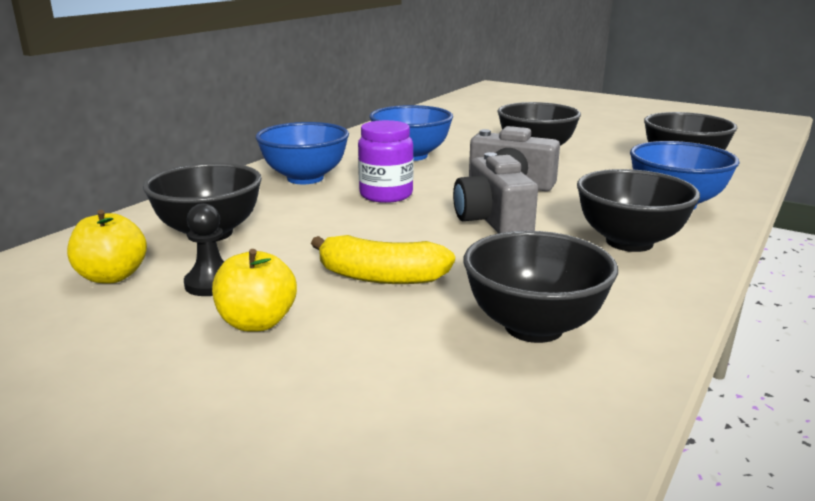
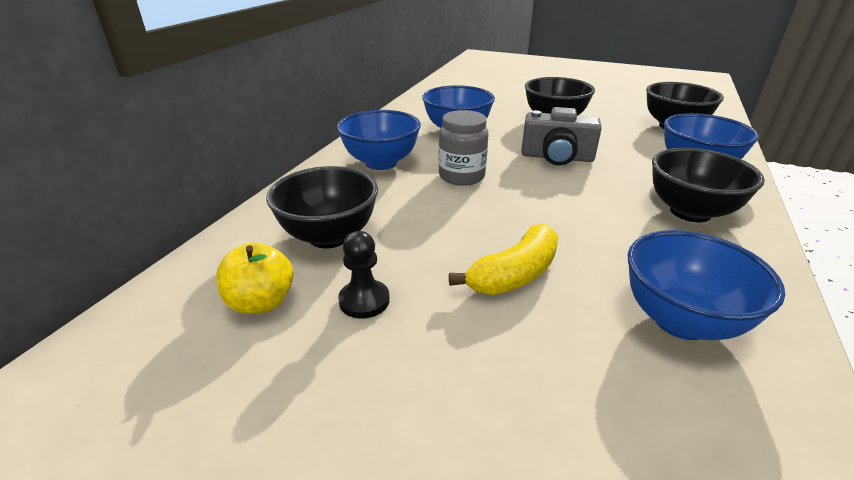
camera: 10 degrees left, 10 degrees up
yellow apple [212,249,297,332] -> none
yellow banana [311,235,455,284] -> yellow banana turned 45 degrees counterclockwise [449,224,559,295]
purple jar [358,120,414,203] -> grey jar [438,110,489,186]
grey camera [453,152,538,234] -> none
black bowl [464,231,618,343] -> blue bowl [628,230,785,340]

